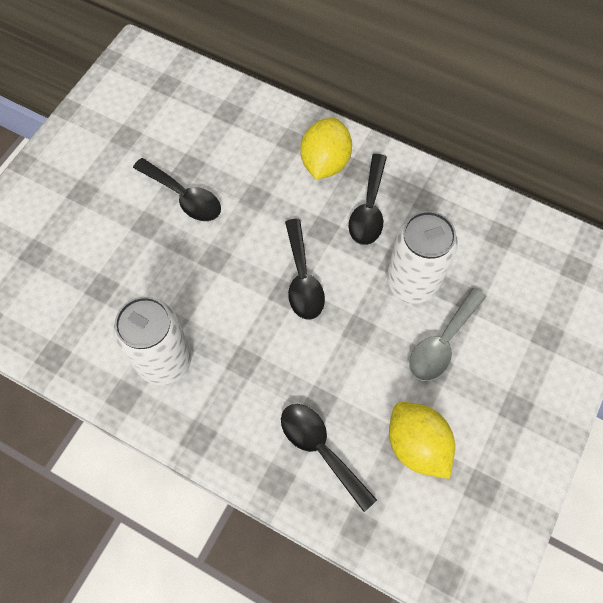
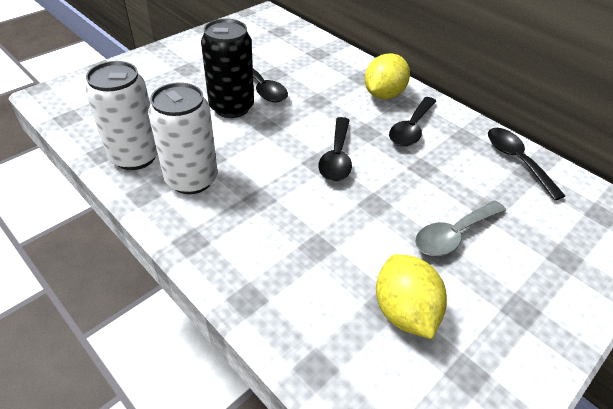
camera: 15 degrees right, 20 degrees down
black spoon [281,404,377,512] -> black spoon moved to [488,128,565,201]
white can [387,211,458,303] -> white can moved to [85,61,158,170]
none -> black can [201,19,254,118]

